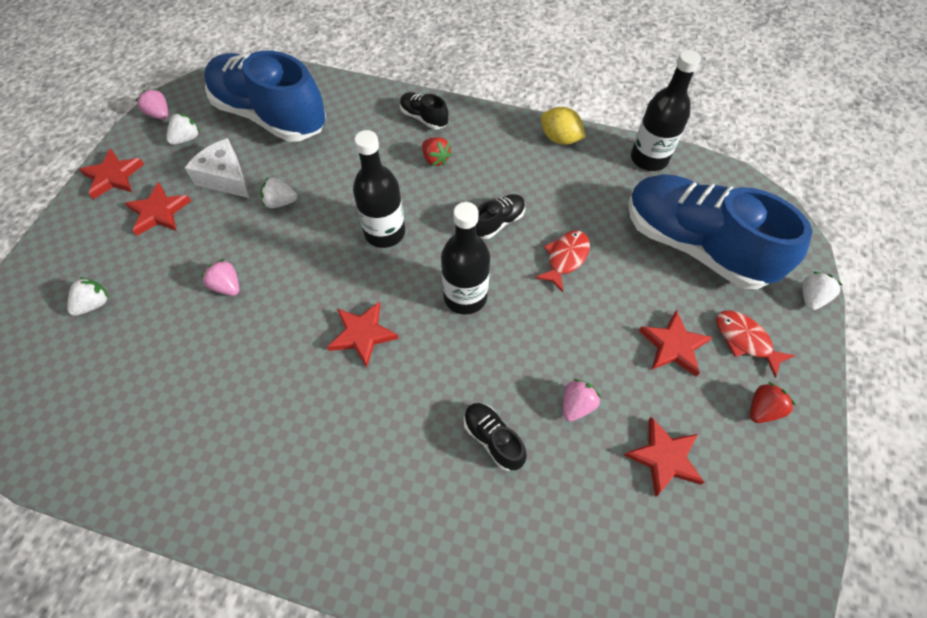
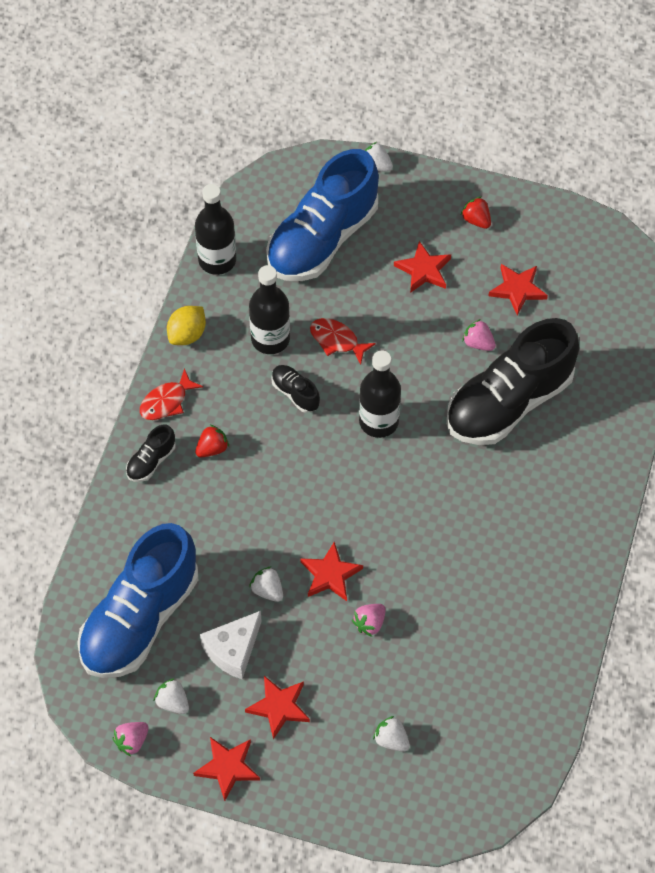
camera: 90 degrees left, 0 degrees up
white strawberry [260,178,298,208] -> white strawberry turned 135 degrees clockwise [249,566,283,602]
red star [327,302,399,367] -> red star moved to [300,541,363,601]
black bottle [353,130,405,248] -> black bottle moved to [249,265,290,354]
black shoe [464,403,527,471] -> black shoe [446,318,579,445], size x2.45
red fish [716,311,795,378] -> red fish moved to [140,368,203,420]

